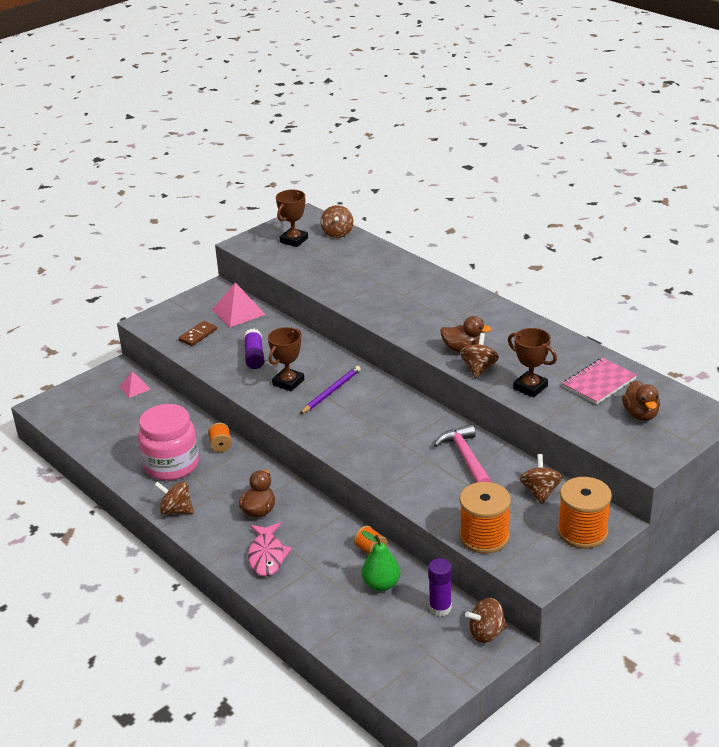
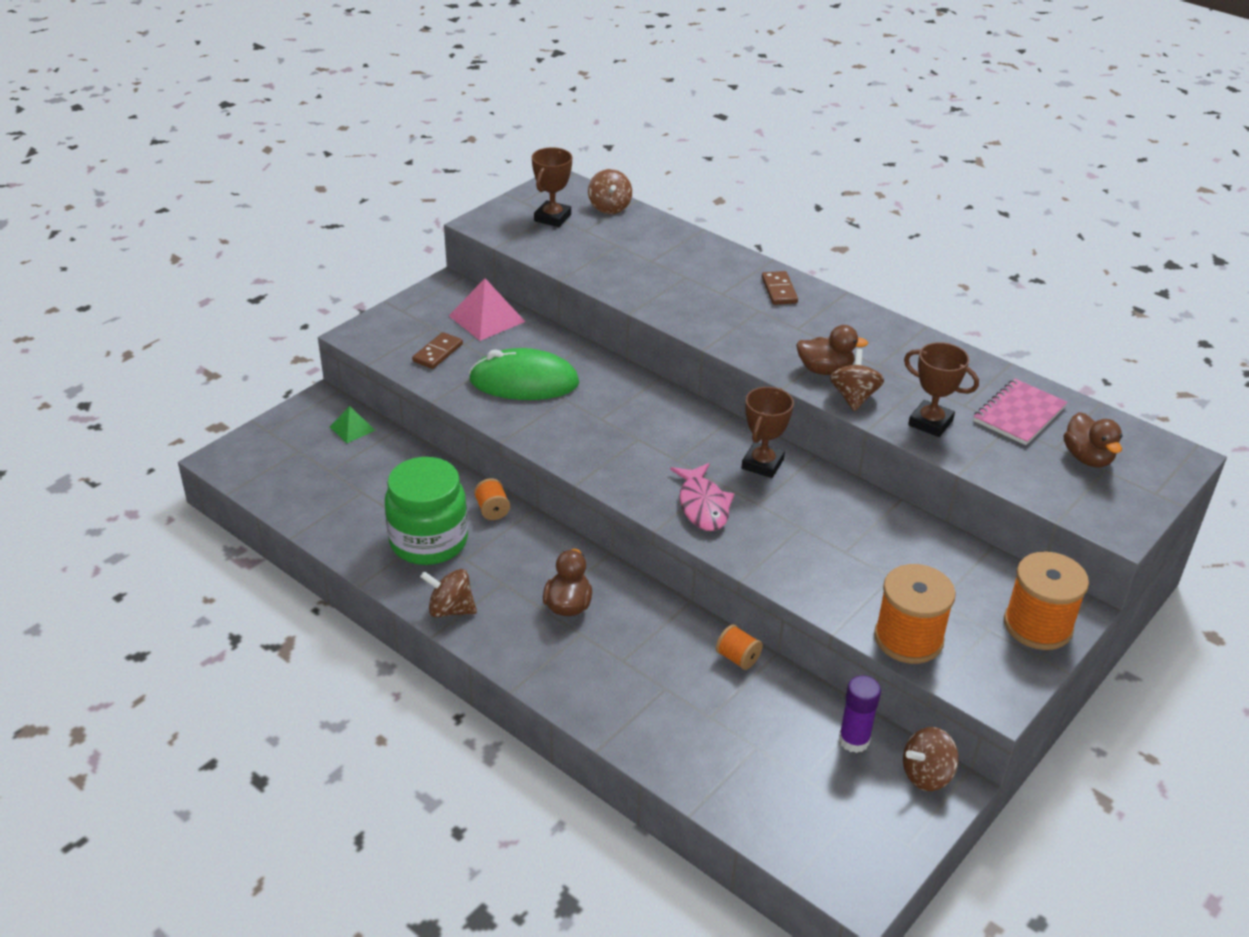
camera: 10 degrees left, 5 degrees up
pink pyramid [119,371,151,398] -> green pyramid [330,406,376,443]
pink jar [138,404,199,481] -> green jar [385,457,468,565]
purple glue stick [244,329,265,369] -> green mouse [469,348,579,400]
pink fish [248,523,292,577] -> pink fish moved to [670,463,734,531]
brown trophy [268,327,304,391] -> brown trophy moved to [742,387,794,478]
purple pencil [300,366,361,414] -> none
green pear [362,531,400,591] -> none
pink hammer [434,424,491,483] -> none
brown spinning top [520,454,562,504] -> none
none -> brown domino [762,271,798,305]

